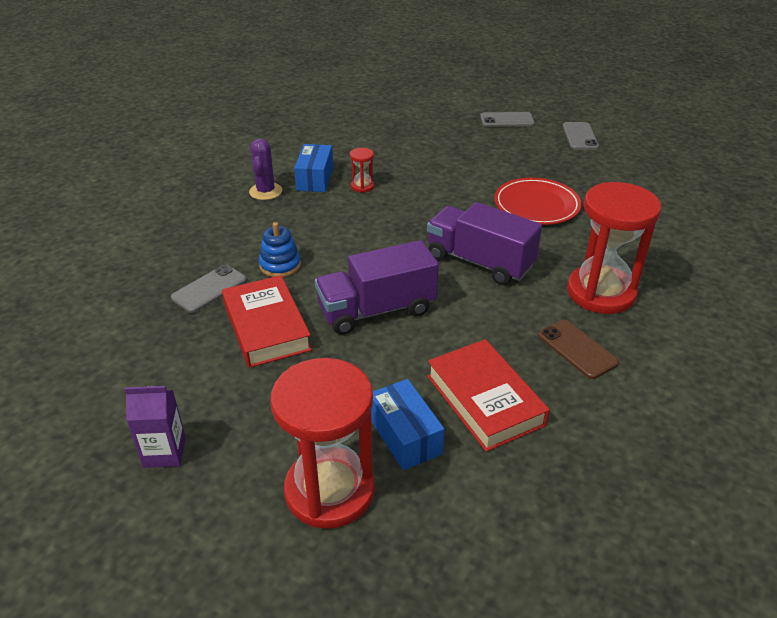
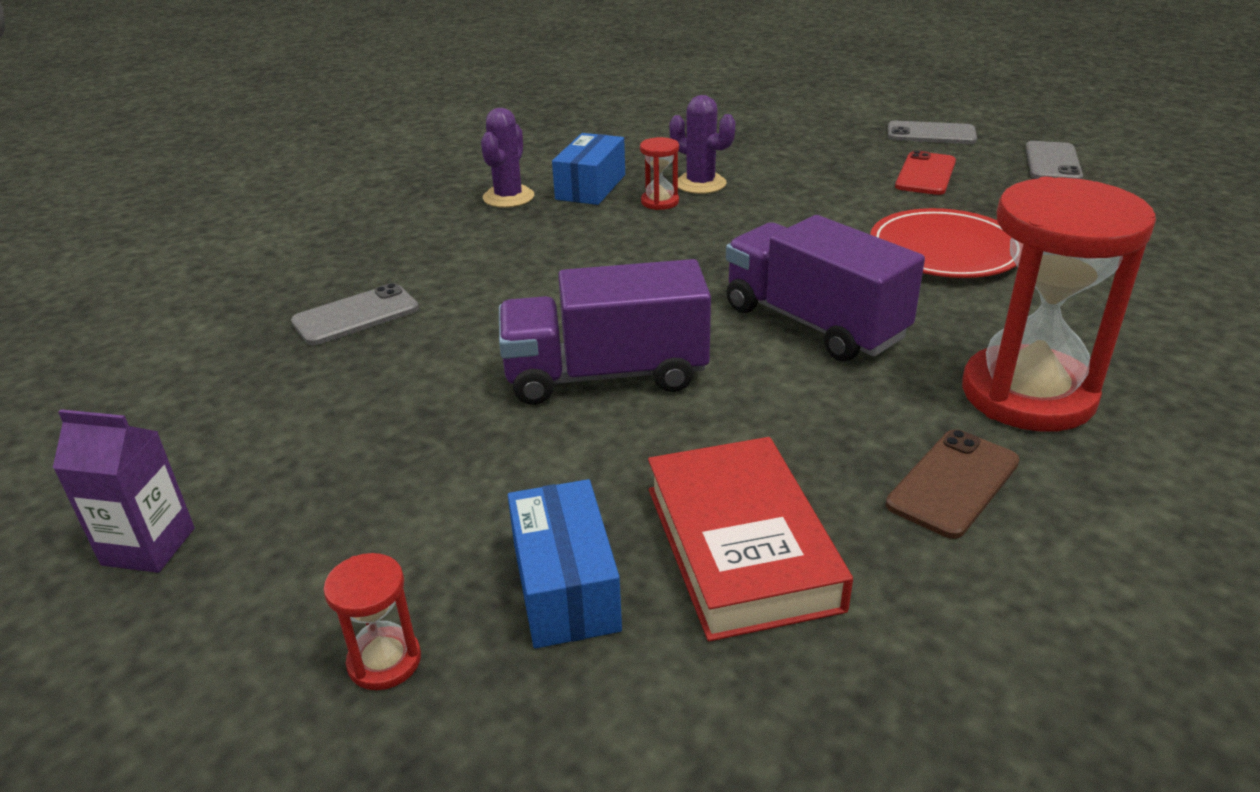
camera: 15 degrees right, 5 degrees down
red book [222,275,312,368] -> none
blue stacking toy [259,222,301,277] -> none
red hourglass [270,358,375,529] -> red hourglass [323,553,421,690], size x0.42
brown phone [538,320,619,379] -> brown phone turned 60 degrees clockwise [886,429,1020,539]
none -> purple cactus [670,95,735,194]
none -> red phone [895,151,956,195]

